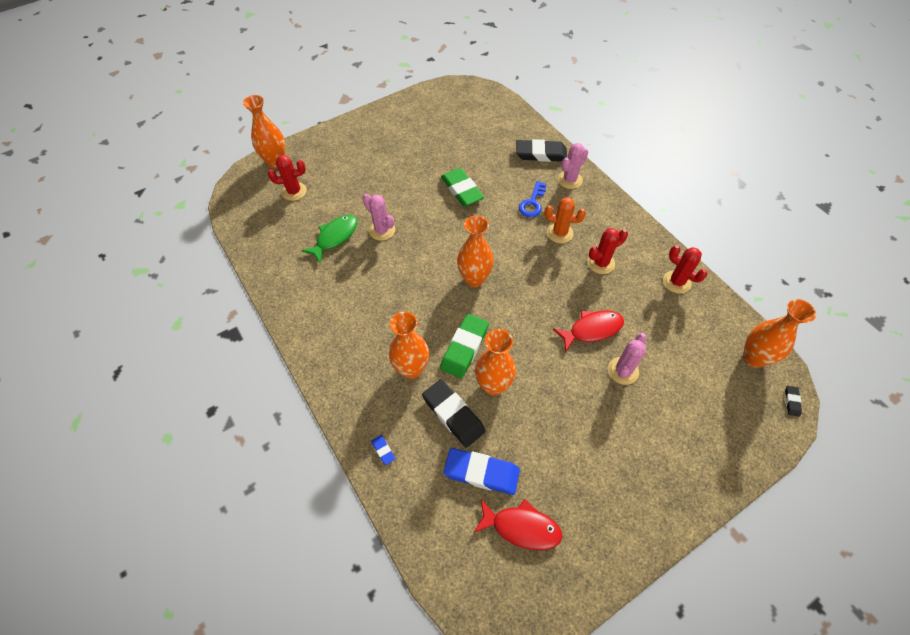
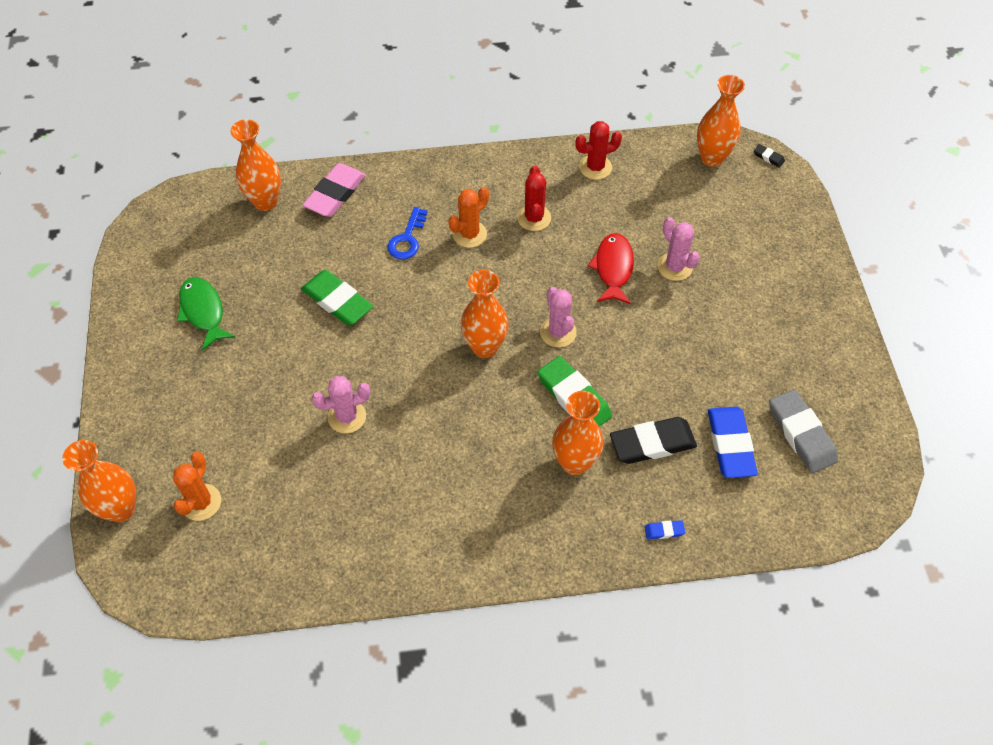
camera: 65 degrees left, 0 degrees up
red cactus [268,155,307,201] -> orange cactus [173,452,221,521]
green fish [301,215,357,263] -> green fish moved to [177,277,235,351]
green eraser [441,168,484,207] -> green eraser turned 45 degrees clockwise [301,270,373,326]
blue eraser [443,448,520,495] -> blue eraser turned 45 degrees counterclockwise [708,407,758,478]
red fish [473,499,563,550] -> grey eraser [769,390,838,473]
orange vase [475,329,516,396] -> orange vase moved to [231,119,281,211]
black eraser [516,139,567,162] -> pink eraser [303,163,366,217]
blue key [519,181,547,217] -> blue key turned 60 degrees clockwise [388,207,428,259]
pink cactus [558,143,588,189] -> pink cactus moved to [540,287,577,348]

